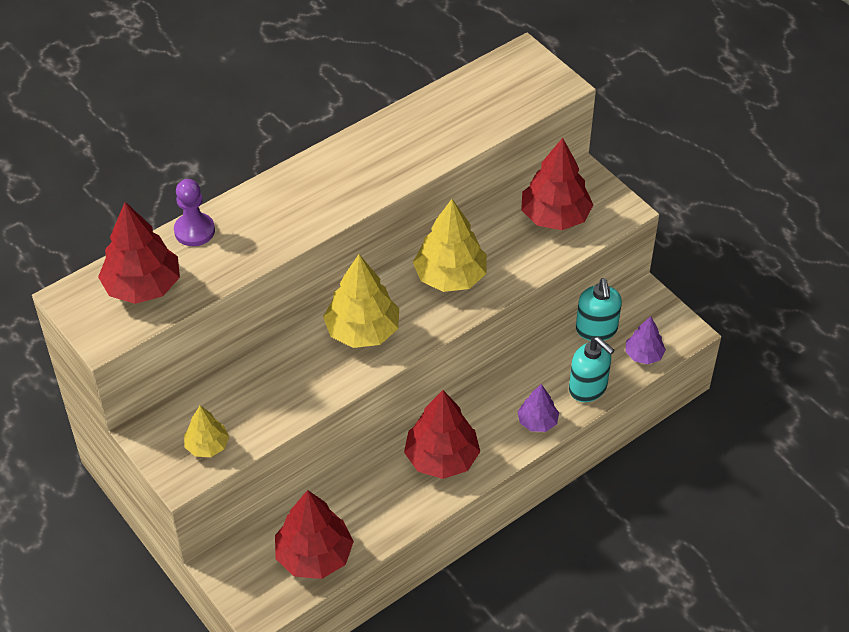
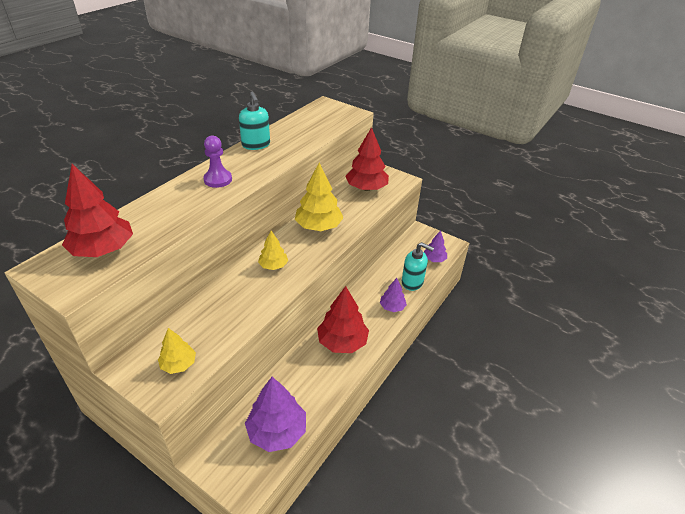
camera: 20 degrees left, 10 degrees down
purple pawn [174,179,215,246] -> purple pawn moved to [203,136,232,188]
red tree [275,490,354,579] -> purple tree [245,377,306,452]
yellow tree [323,254,399,348] -> yellow tree [258,231,288,270], size x0.56
turquoise soap dispenser [576,278,622,341] -> turquoise soap dispenser moved to [239,92,270,150]

